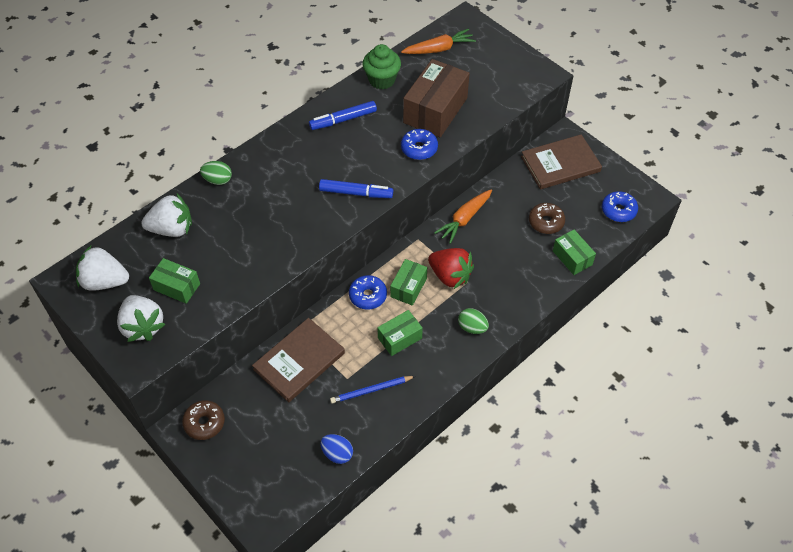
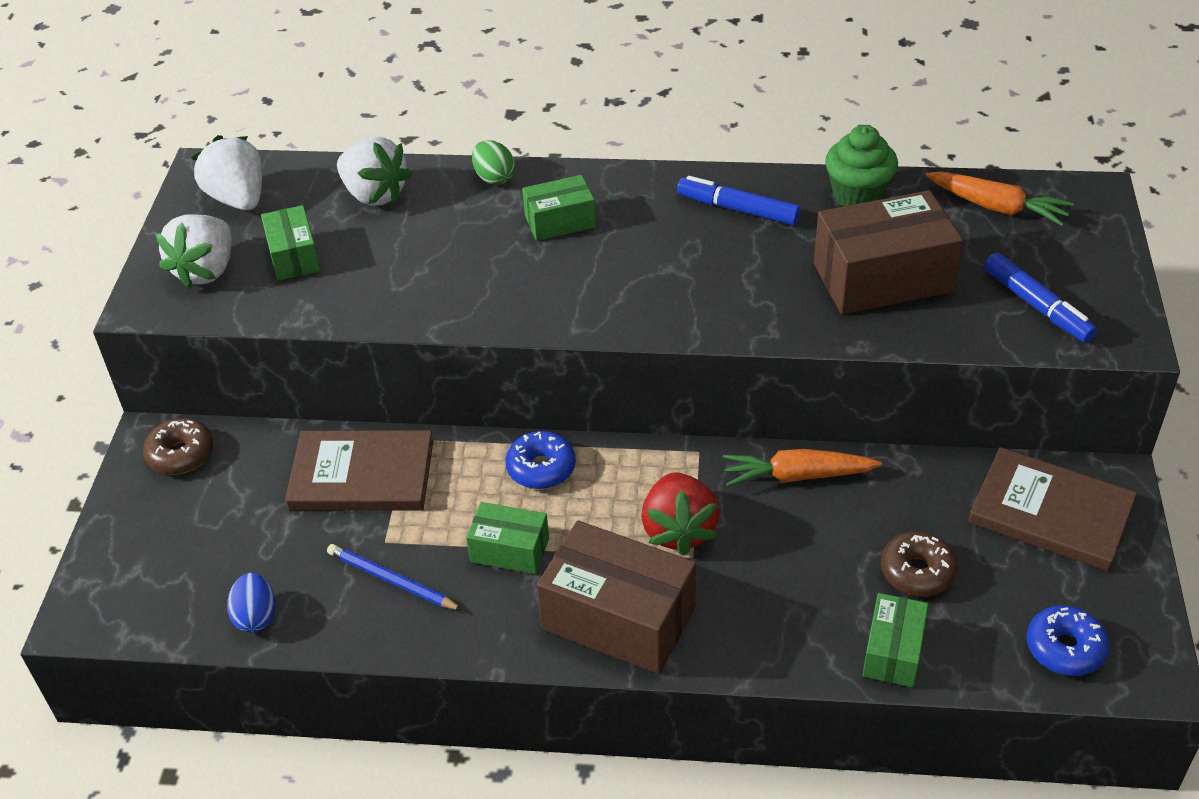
camera: 50 degrees right, 10 degrees down
blue marker [319,179,393,198] -> blue marker moved to [984,253,1097,343]
green box [390,259,427,306] -> green box moved to [522,175,596,241]
blue donut [401,129,438,160] -> none
green egg [458,308,489,334] -> brown box [537,520,696,674]

